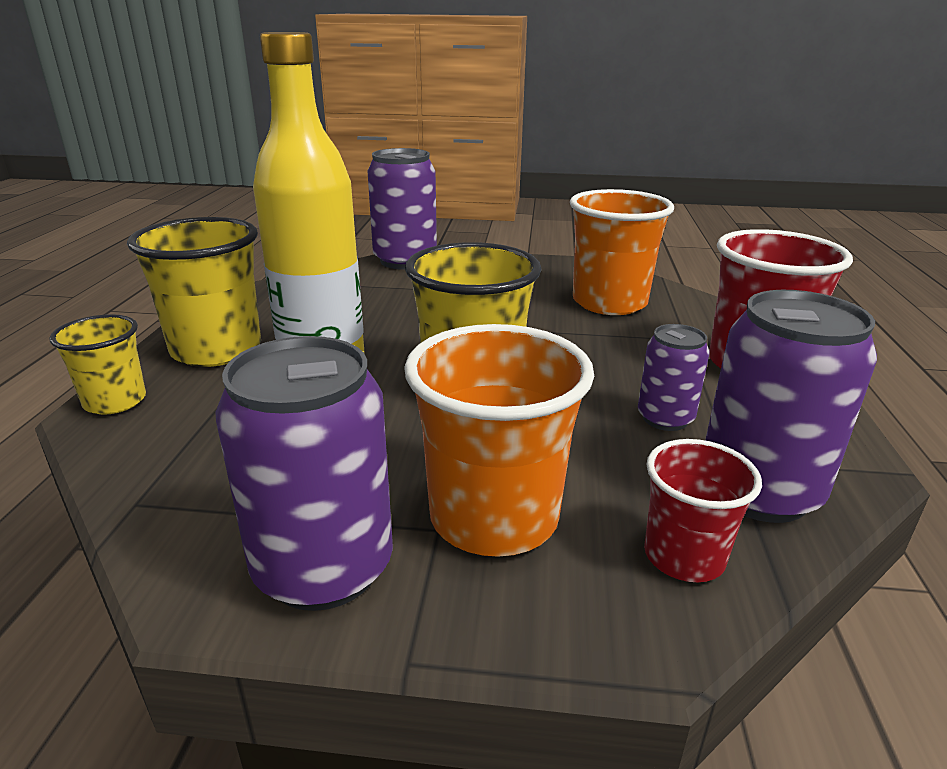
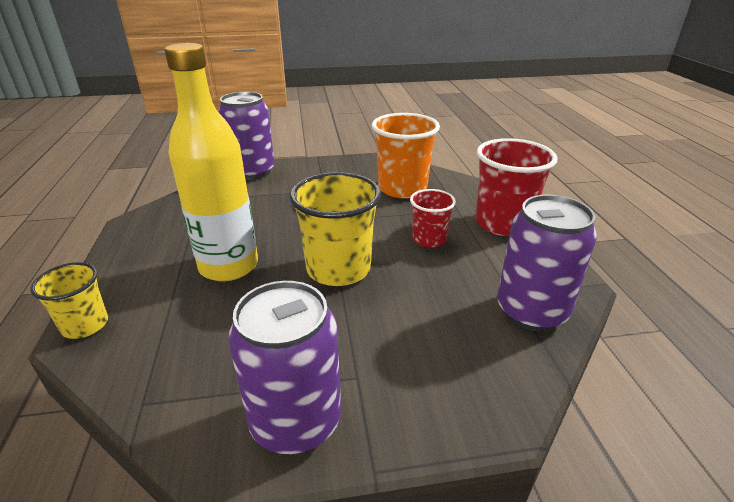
camera: 15 degrees left, 5 degrees up
yellow cup [127,217,261,367] -> none
orange cup [404,324,594,557] -> none
purple can [638,324,710,431] -> none
red cup [644,439,762,582] -> red cup moved to [410,189,456,248]

